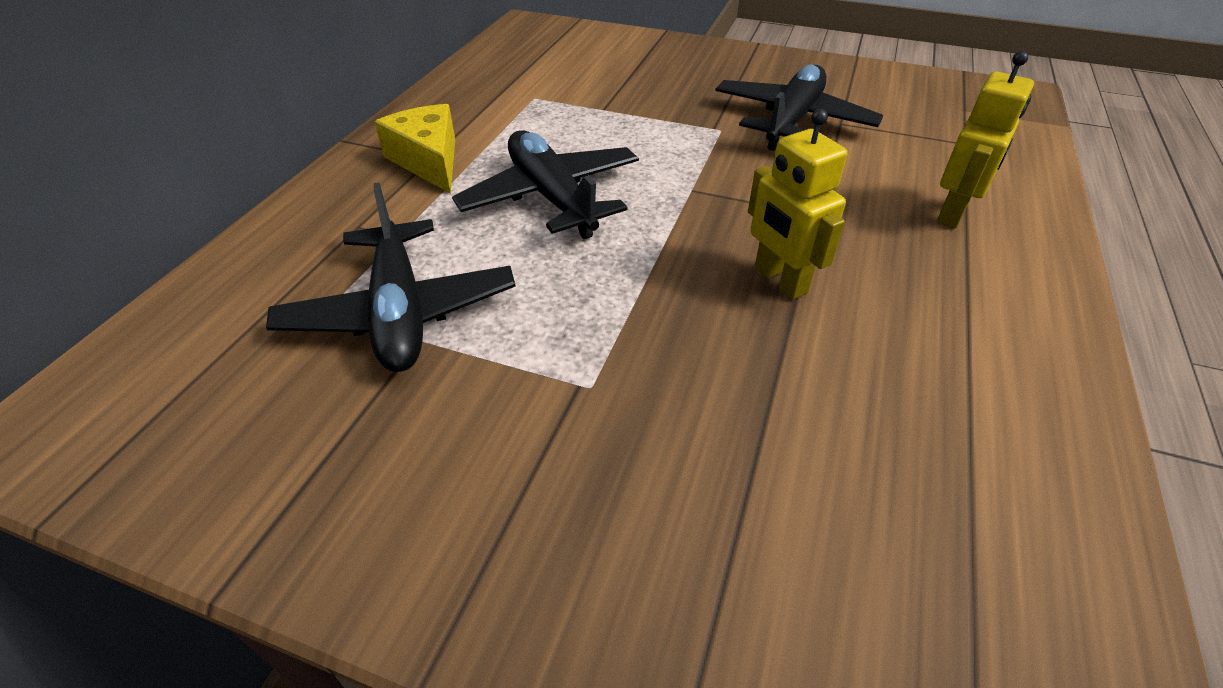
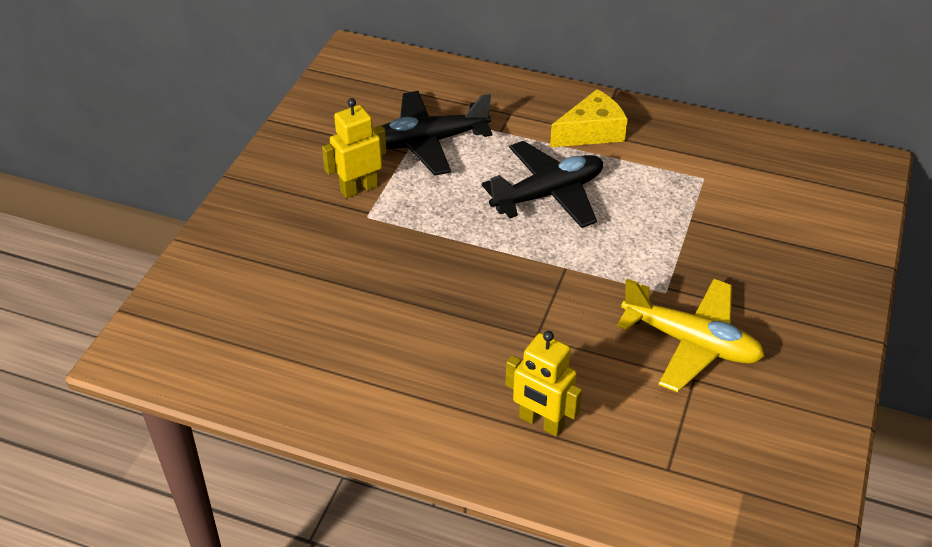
camera: 90 degrees right, 0 degrees up
black plane [715,65,883,151] -> yellow plane [617,279,765,392]
yellow robot [748,109,848,300] -> yellow robot moved to [322,98,387,198]

